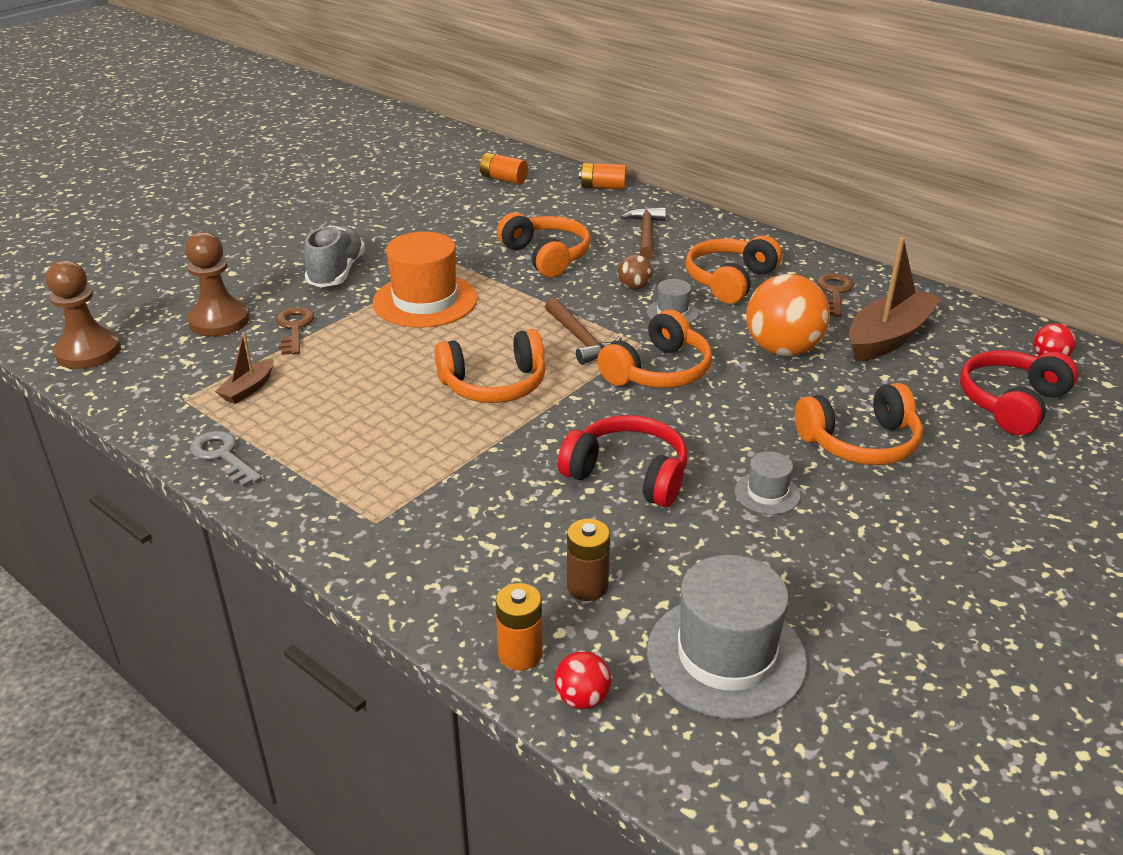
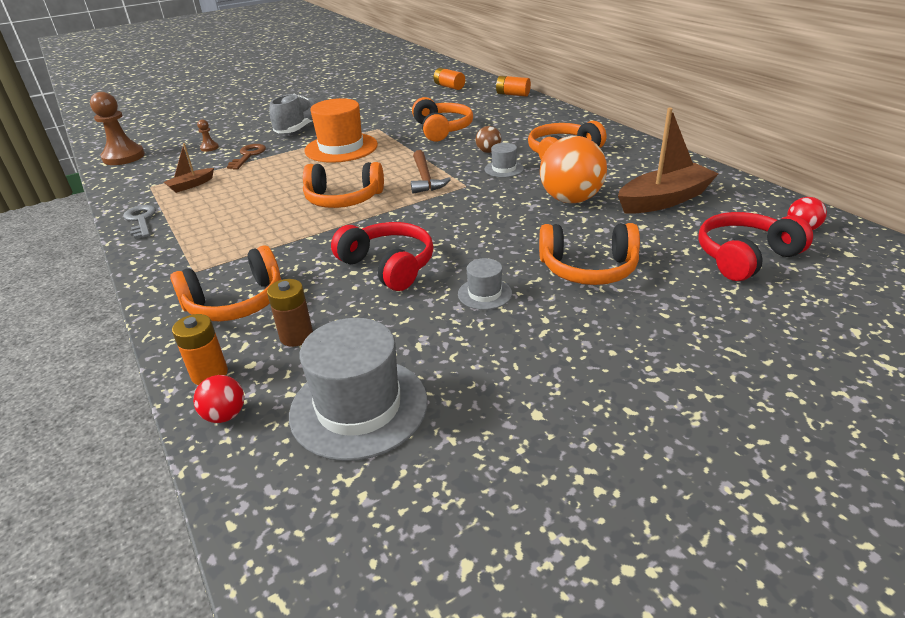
camera: 20 degrees right, 0 degrees up
brown pawn [185,232,250,337] -> brown pawn [197,119,219,152], size x0.46
orange headphones [597,310,712,388] -> orange headphones moved to [170,245,281,321]
brown hammer [621,207,666,260] -> none
brown key [817,273,854,317] -> none

